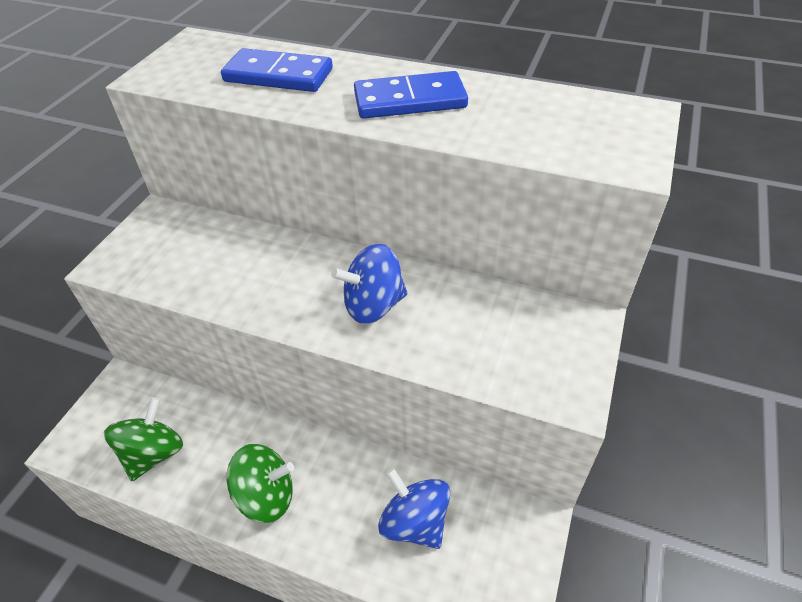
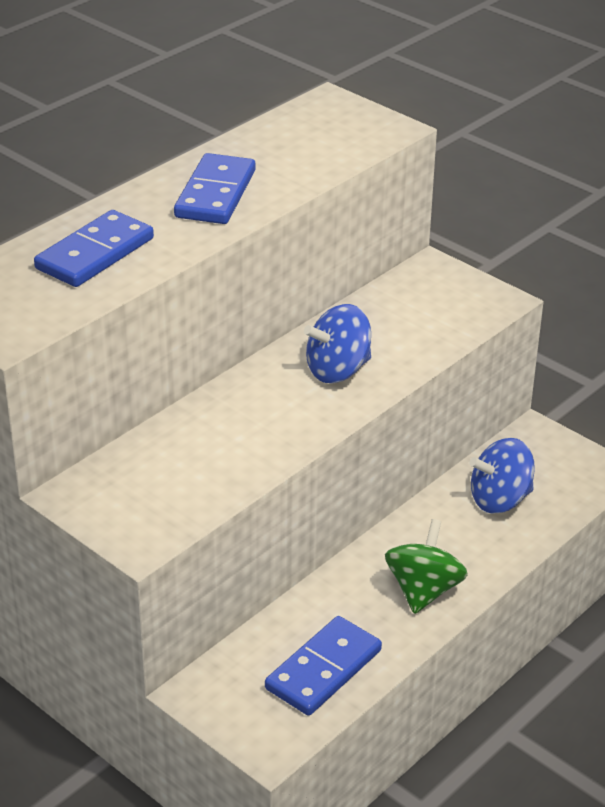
camera: 70 degrees left, 10 degrees down
green spinning top [104,397,183,481] -> blue domino [265,616,382,716]
blue spinning top [331,244,407,324] -> blue spinning top turned 60 degrees clockwise [304,304,371,383]

